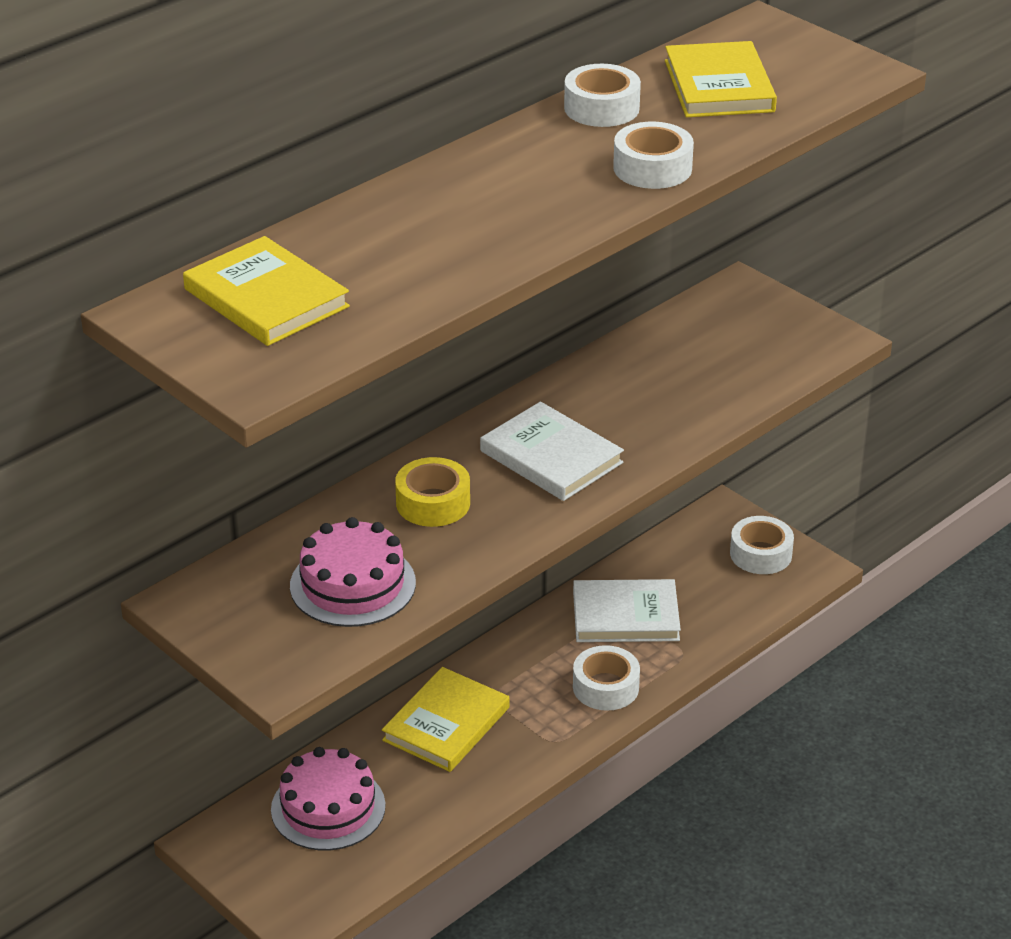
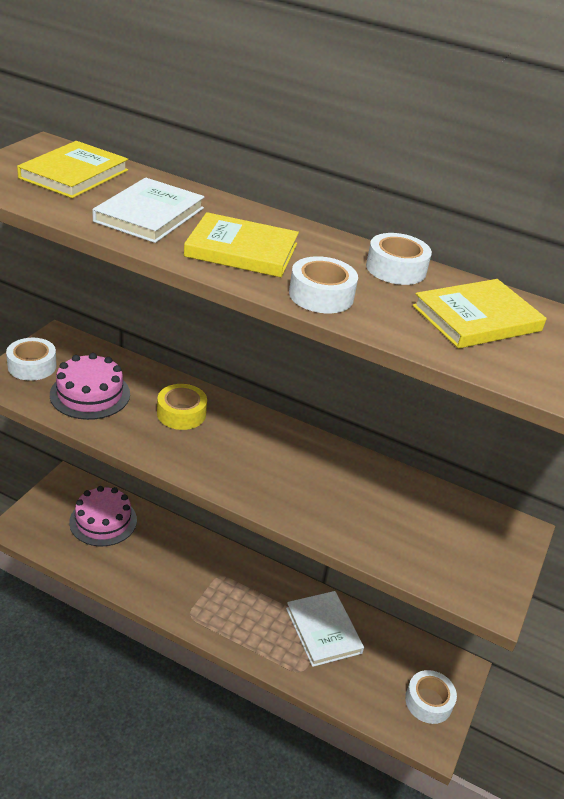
camera: 65 degrees right, 0 degrees up
yellow book [382,667,509,772] -> yellow book moved to [184,212,299,277]
white book [480,402,624,501] -> white book moved to [92,177,205,243]
white tape [573,645,640,711] -> white tape moved to [6,338,57,381]

